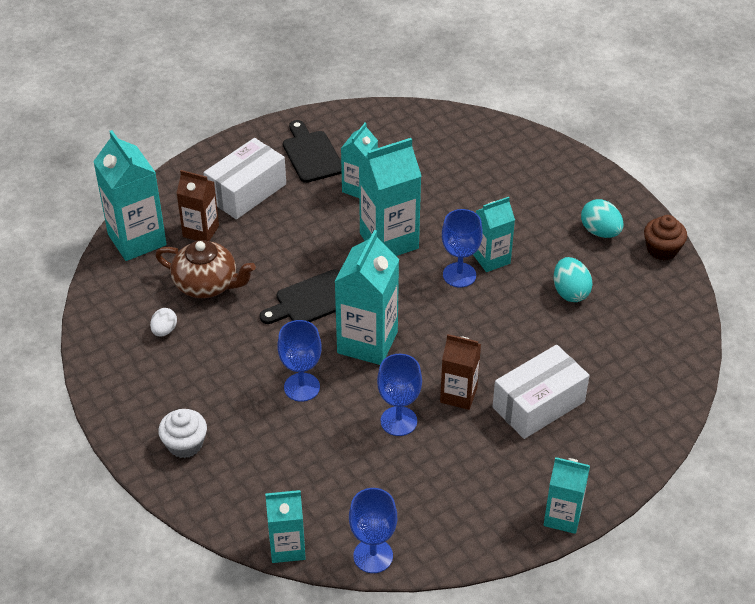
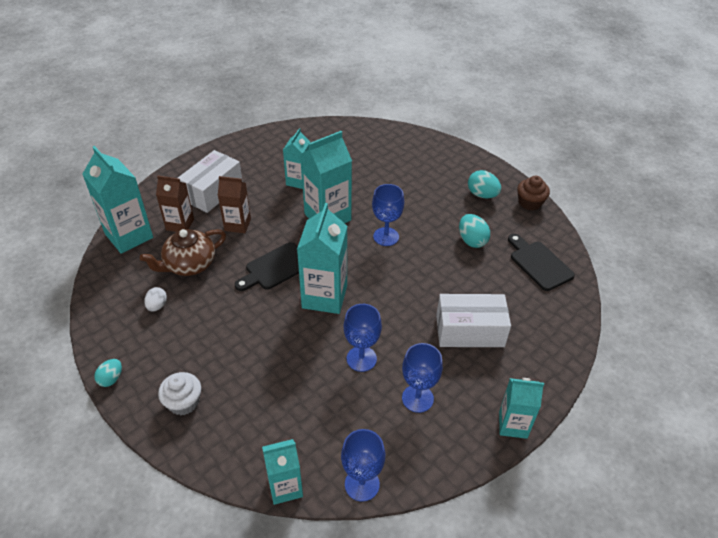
camera: 10 degrees left, 0 degrees up
brown teapot [155,240,256,298] -> brown teapot turned 135 degrees clockwise [140,229,226,276]
blue goblet [277,320,322,402] -> blue goblet moved to [402,343,443,413]
black cutting board [283,120,342,183] -> black cutting board moved to [508,234,575,291]
brown carton [440,334,481,410] -> brown carton moved to [218,176,251,233]
turquoise carton [473,197,515,272] -> none
white box [492,345,590,439] -> white box turned 45 degrees clockwise [436,294,511,347]
none -> turquoise egg [94,359,122,387]

